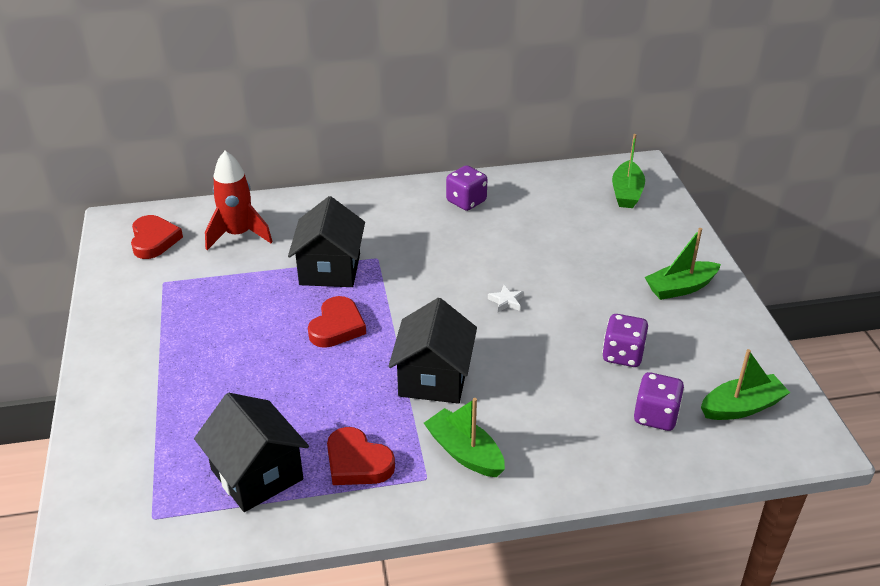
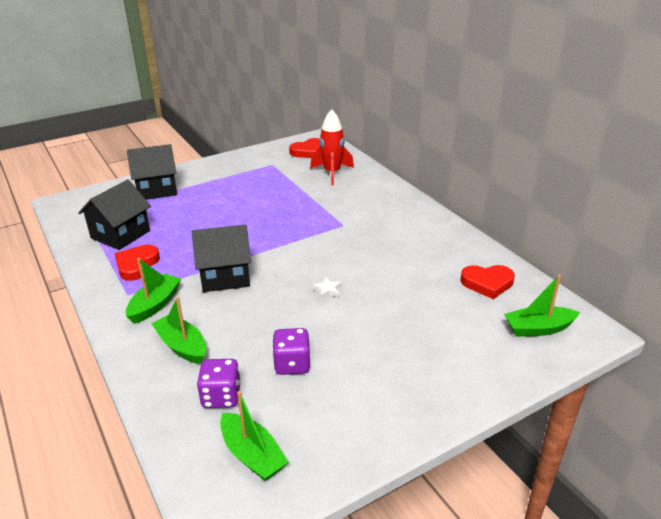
camera: 70 degrees right, 5 degrees down
black house [288,196,365,287] -> black house moved to [127,144,177,200]
red heart [308,296,366,348] -> red heart moved to [461,265,515,299]
purple dice [446,165,488,211] -> none
green boat [645,228,721,300] -> green boat moved to [151,297,206,364]

